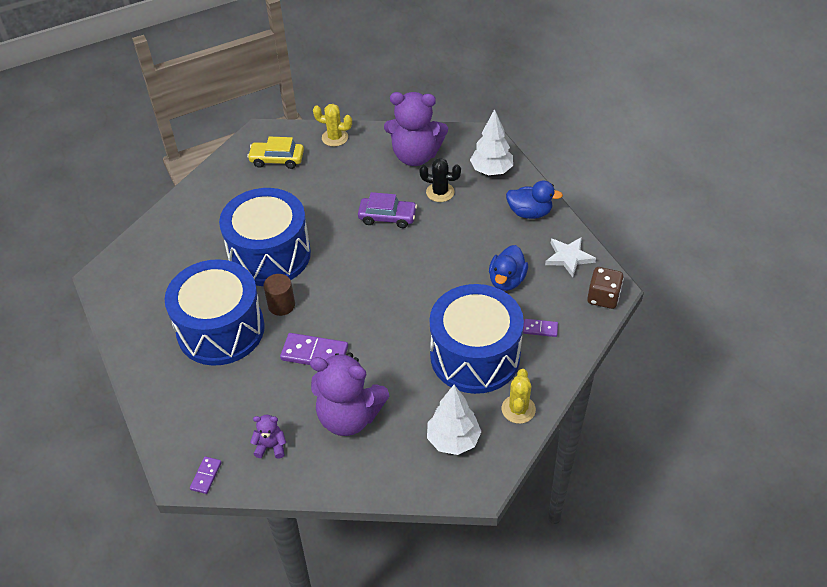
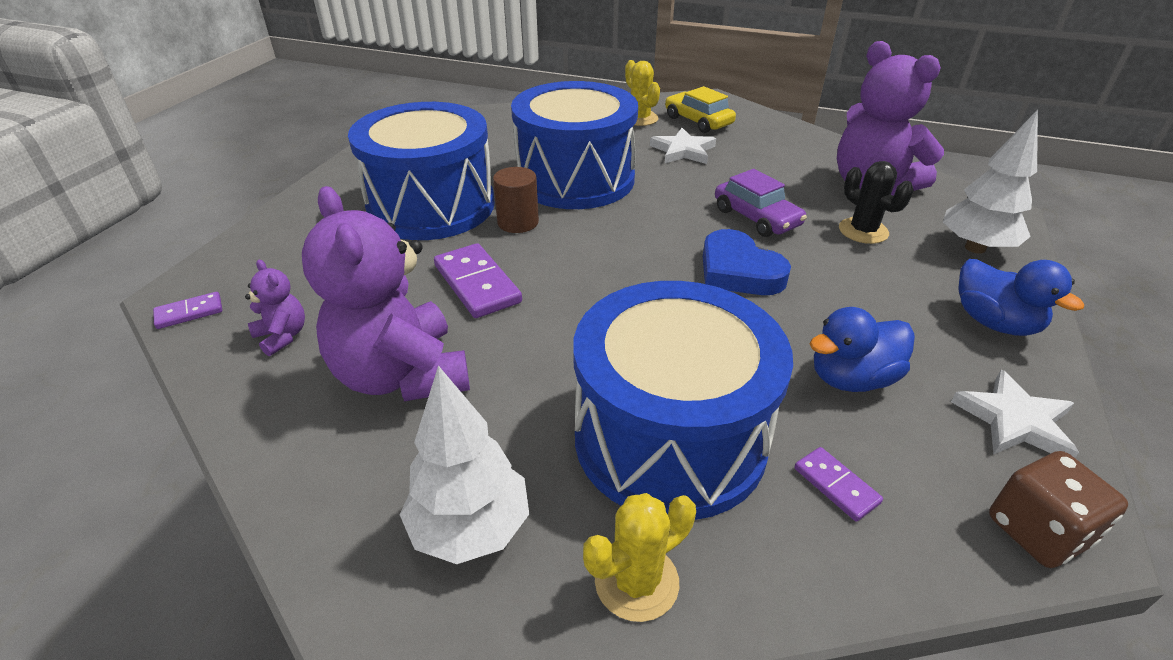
camera: 45 degrees right, 10 degrees down
yellow cactus [313,104,352,147] -> yellow cactus moved to [625,60,660,126]
none -> white star [650,128,716,164]
none -> blue heart [703,229,791,295]

